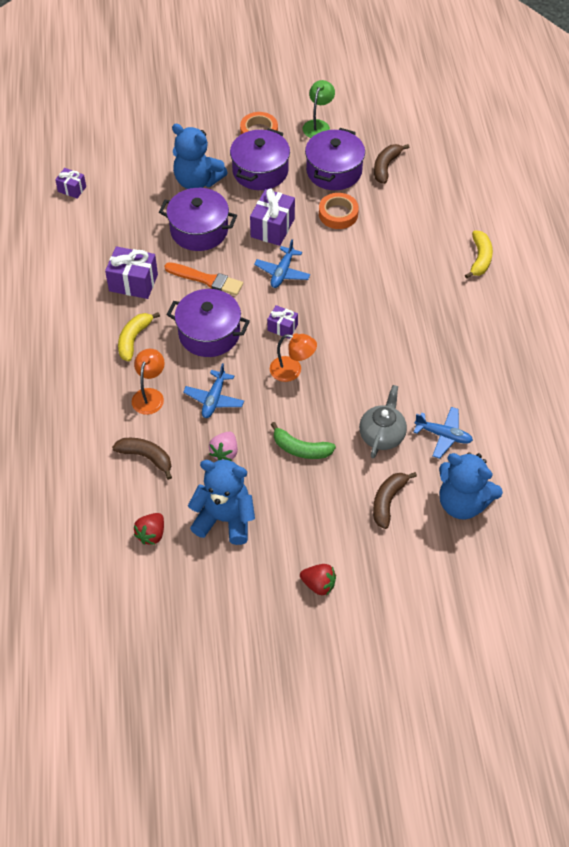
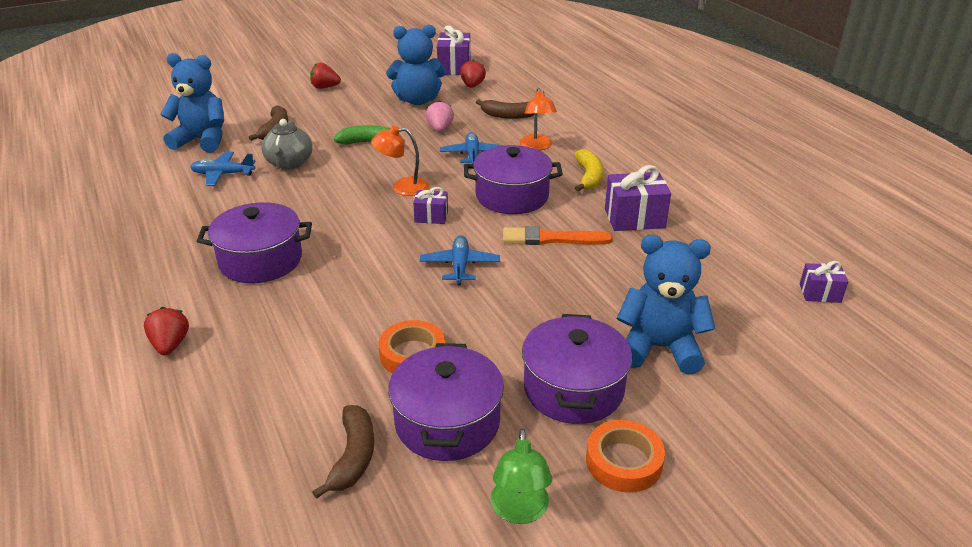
camera: 160 degrees right, 20 degrees down
purple pot [159,188,237,251] -> purple pot moved to [197,202,312,283]
purple gift [250,188,295,246] -> purple gift moved to [437,25,470,75]
yellow banana [465,231,493,278] -> red strawberry [144,307,189,355]

